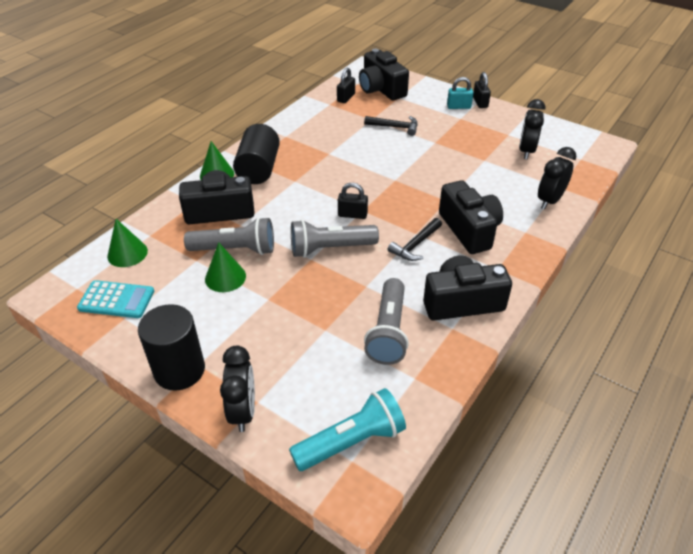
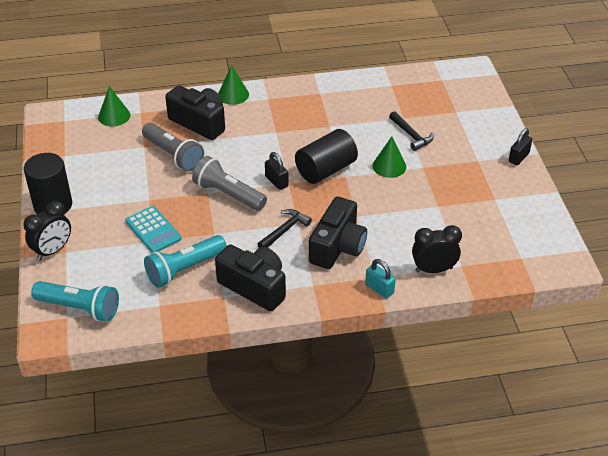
camera: 45 degrees right, 0 degrees up
turquoise calculator [77,280,154,318] -> turquoise calculator moved to [125,206,182,253]
green cone [205,243,246,292] -> green cone moved to [373,136,406,178]
black cylinder [233,124,280,184] -> black cylinder moved to [295,129,358,184]
black padlock [337,68,355,103] -> none
black camera [359,49,409,101] -> none
grey flashlight [364,278,409,365] -> turquoise flashlight [144,235,227,288]
black hammer [388,218,442,261] -> black hammer turned 135 degrees clockwise [257,209,312,248]
turquoise padlock [447,77,473,109] -> turquoise padlock moved to [365,259,396,298]
black clock [519,99,545,159] -> none

